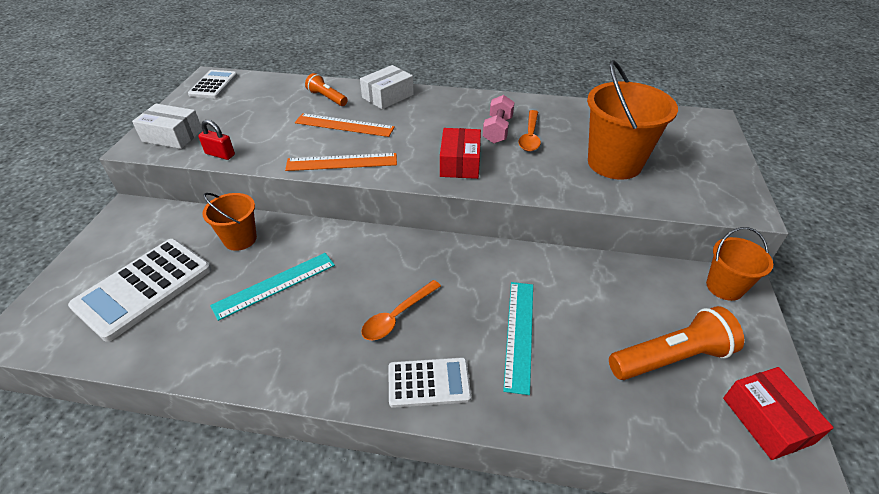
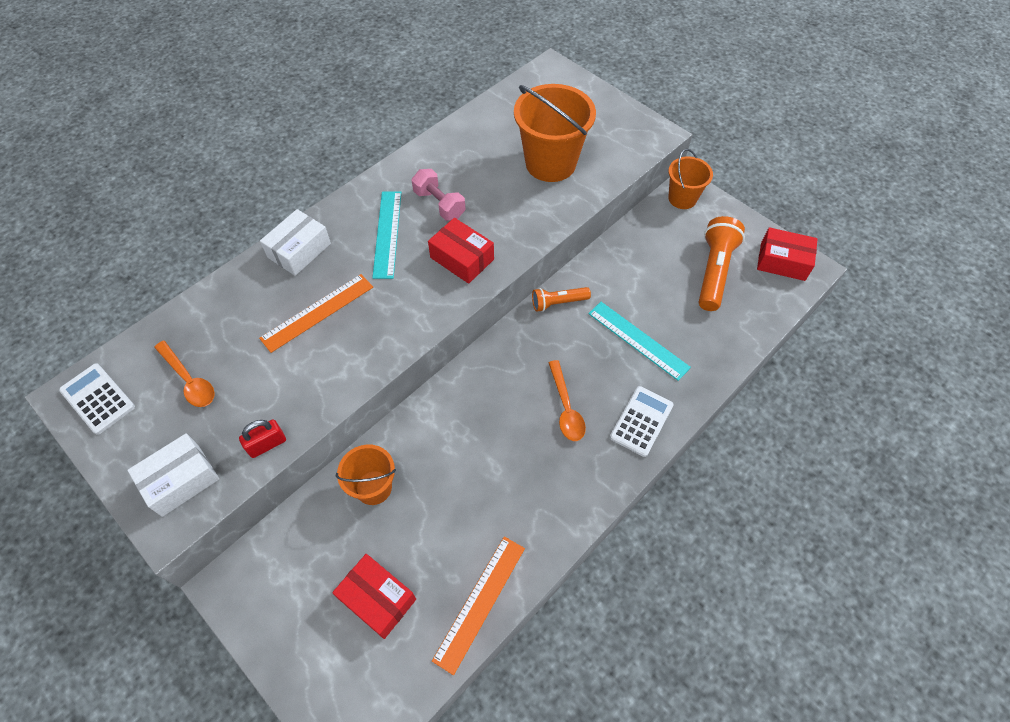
camera: 55 degrees left, 15 degrees up
white calculator [68,239,211,342] -> red box [332,554,416,639]
turquoise ruler [210,253,335,321] -> turquoise ruler moved to [372,191,401,279]
orange ruler [285,153,397,171] -> orange ruler moved to [432,536,525,675]
orange flashlight [305,73,348,106] -> orange flashlight moved to [532,287,591,312]
white box [360,65,414,109] -> white box turned 45 degrees clockwise [260,209,331,276]
orange spoon [519,110,541,151] -> orange spoon moved to [154,341,215,407]

